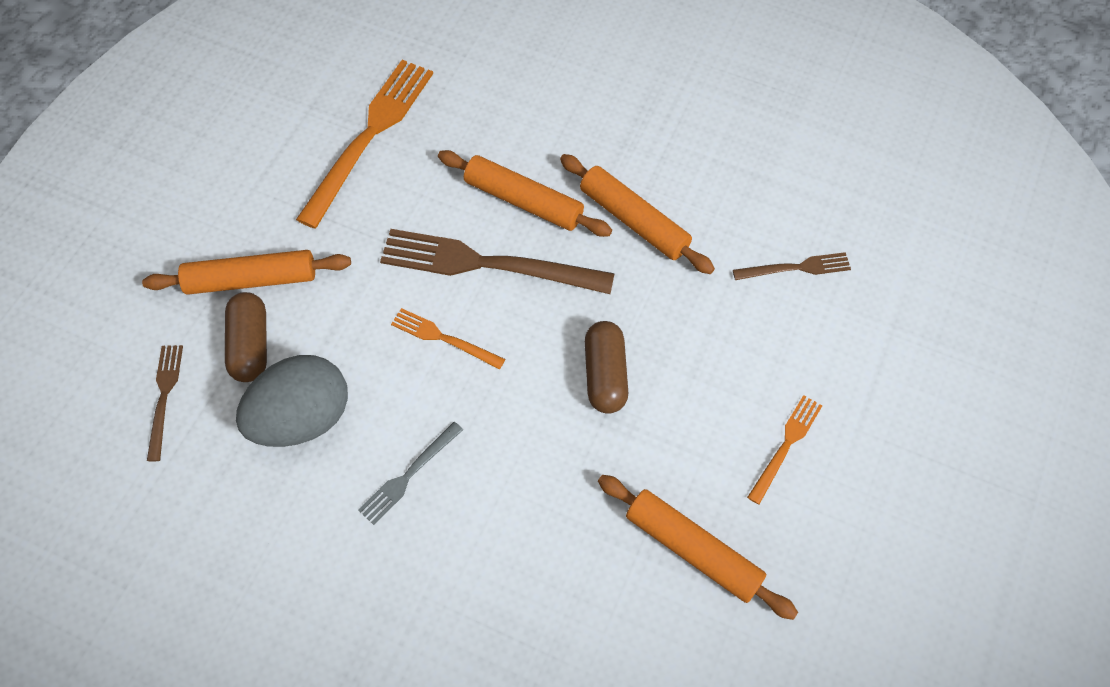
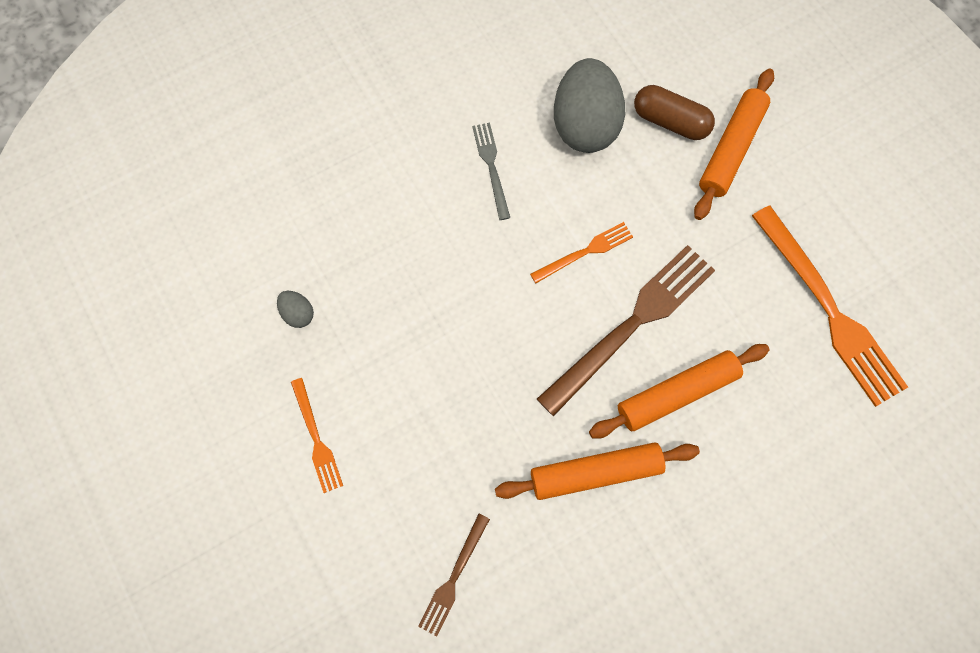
camera: 125 degrees right, 10 degrees up
brown fork [147,345,183,461] -> none
brown capsule [585,321,628,414] -> none
orange rolling pin [598,475,798,620] -> grey egg [277,291,314,328]

